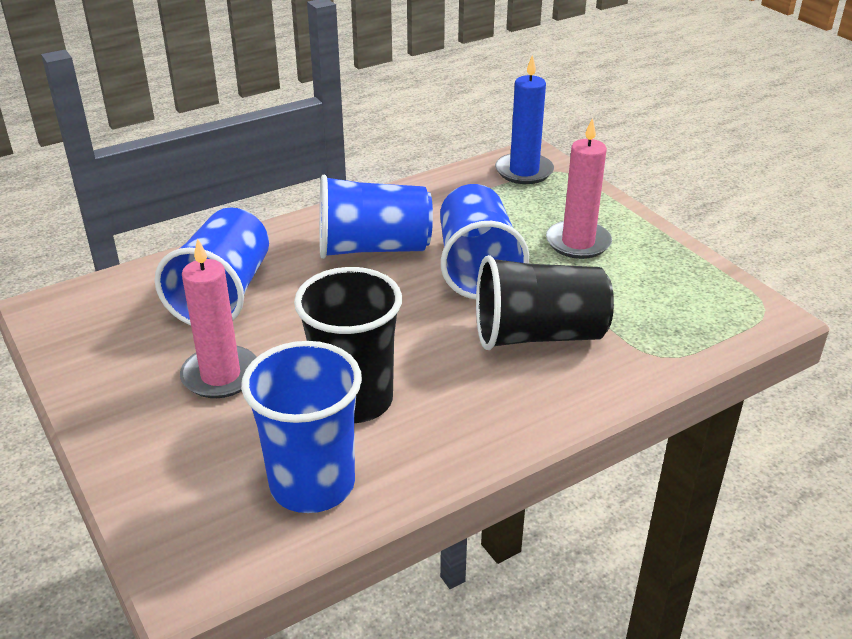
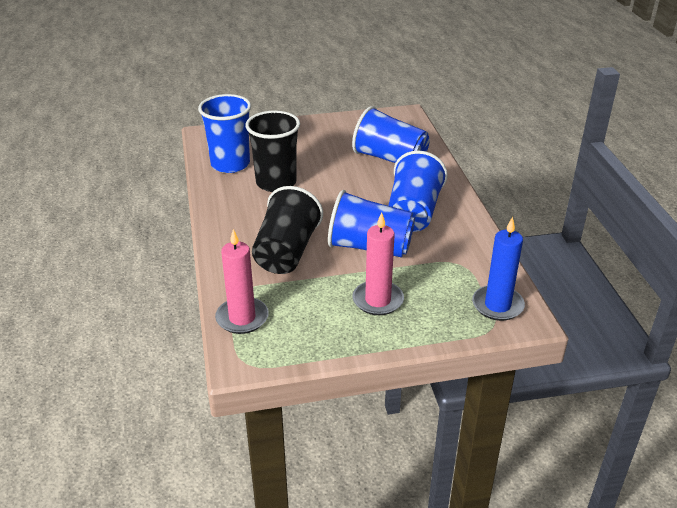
camera: 110 degrees right, 0 degrees up
pink candle [180,238,257,398] -> pink candle moved to [215,229,269,334]

